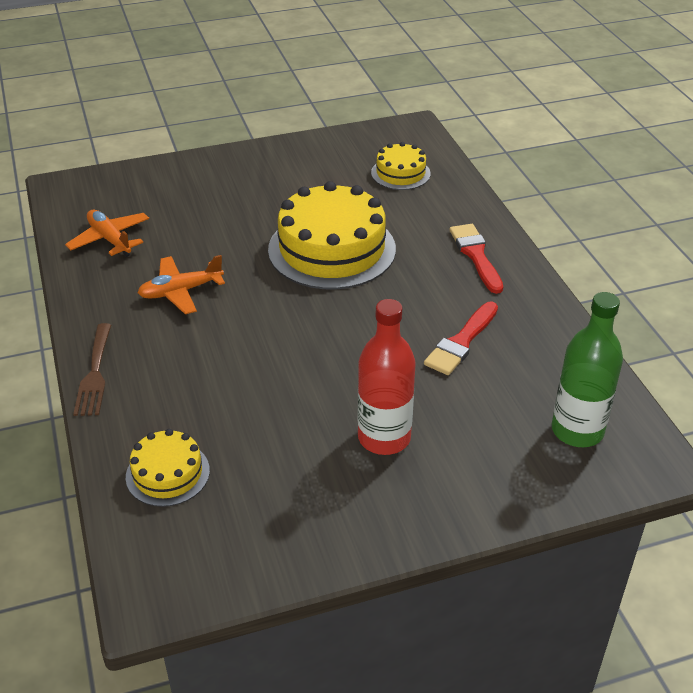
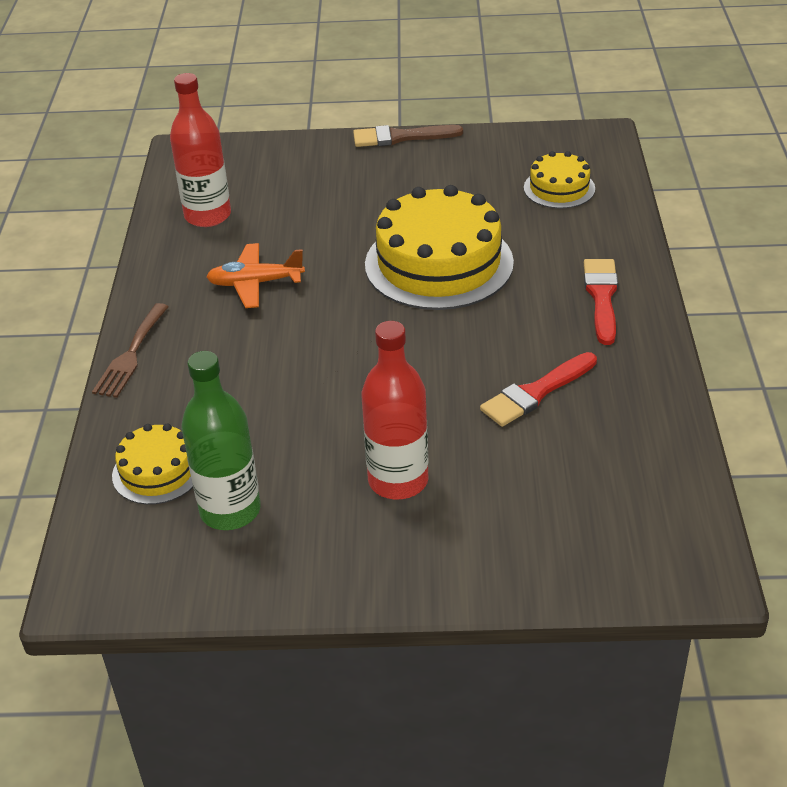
camera: 20 degrees right, 0 degrees up
orange plane [65,210,149,257] -> red bottle [170,73,231,227]
green bottle [551,292,623,447] -> green bottle moved to [181,351,261,530]
none -> brown brush [353,125,463,147]

